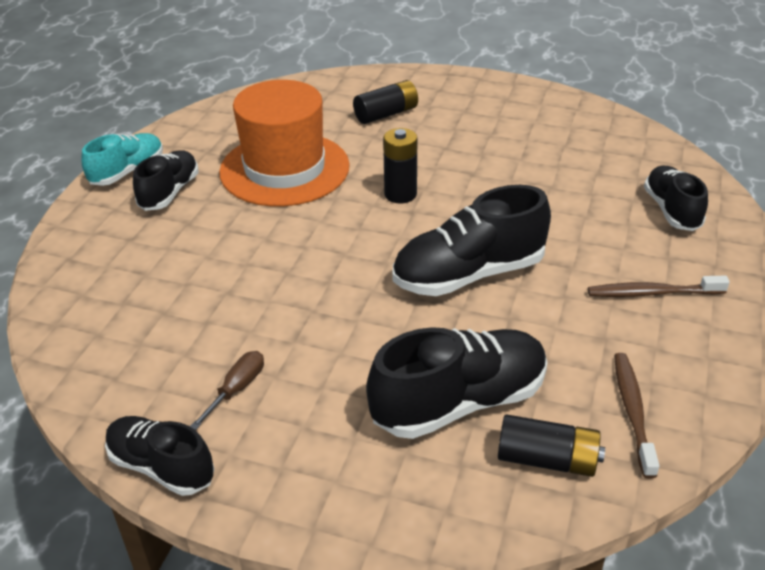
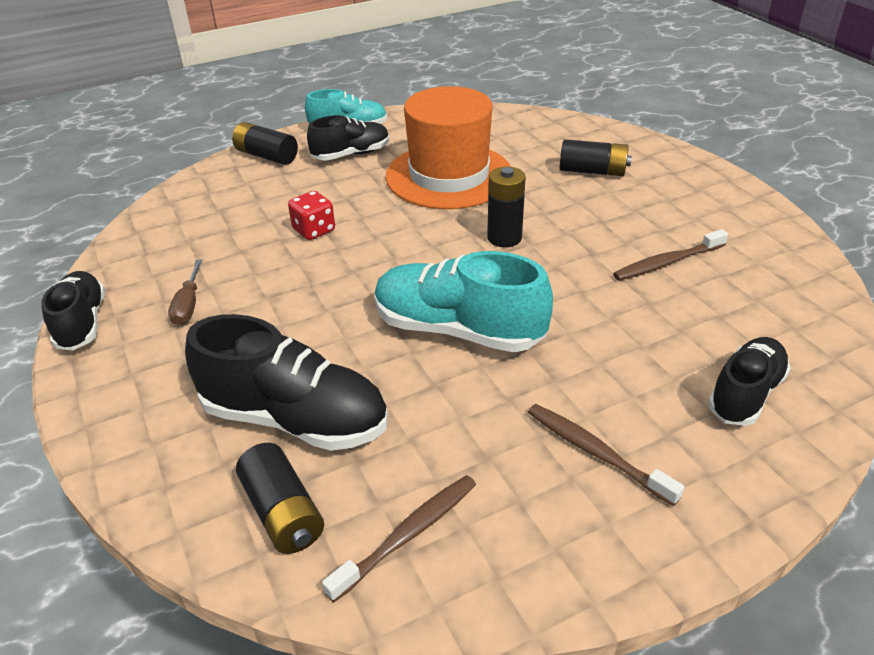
camera: 45 degrees right, 0 degrees up
brown screwdriver [190,351,264,430] -> brown screwdriver turned 105 degrees clockwise [168,260,202,325]
black shoe [393,185,551,296] -> turquoise shoe [374,251,553,352]
none -> black battery [232,122,298,165]
none -> red dice [288,191,335,240]
none -> brown toothbrush [613,229,728,281]

